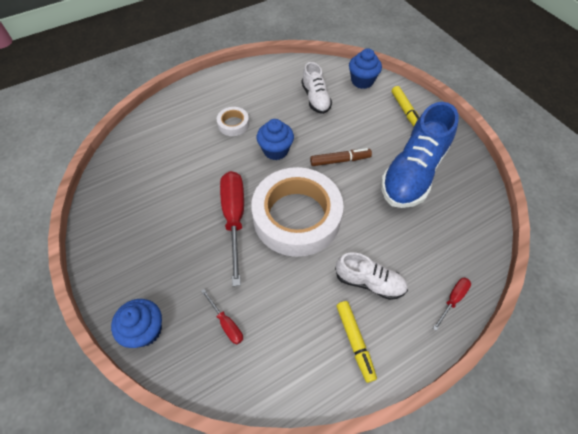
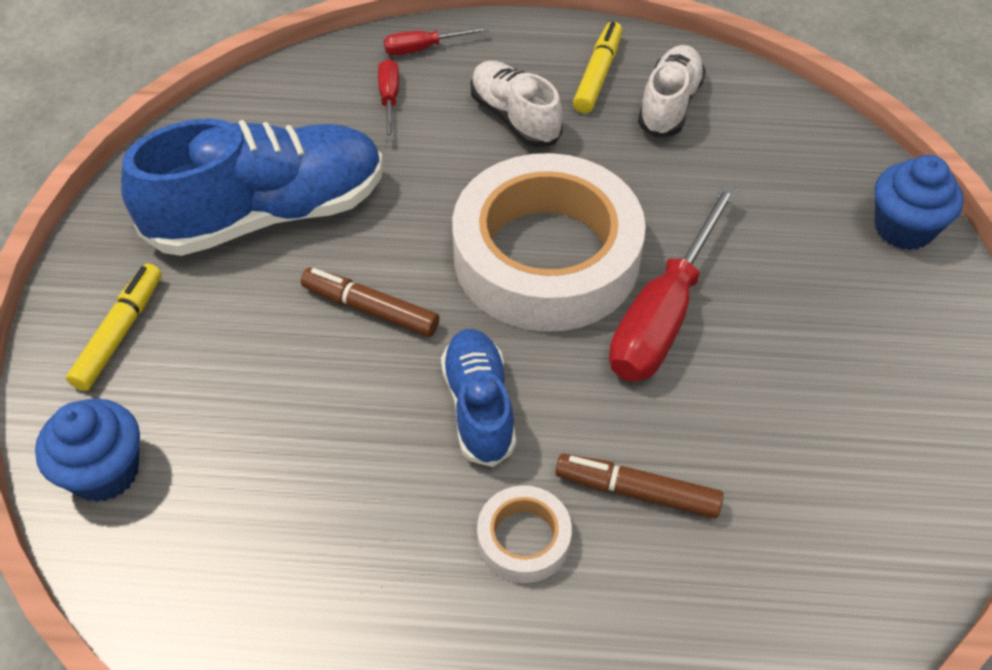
camera: 145 degrees left, 5 degrees down
red screwdriver [201,289,243,344] -> red screwdriver moved to [378,59,399,140]
blue cupcake [257,119,294,160] -> blue shoe [441,329,516,467]
white shoe [302,62,332,114] -> white shoe moved to [638,45,706,138]
none -> brown marker [555,454,724,518]

